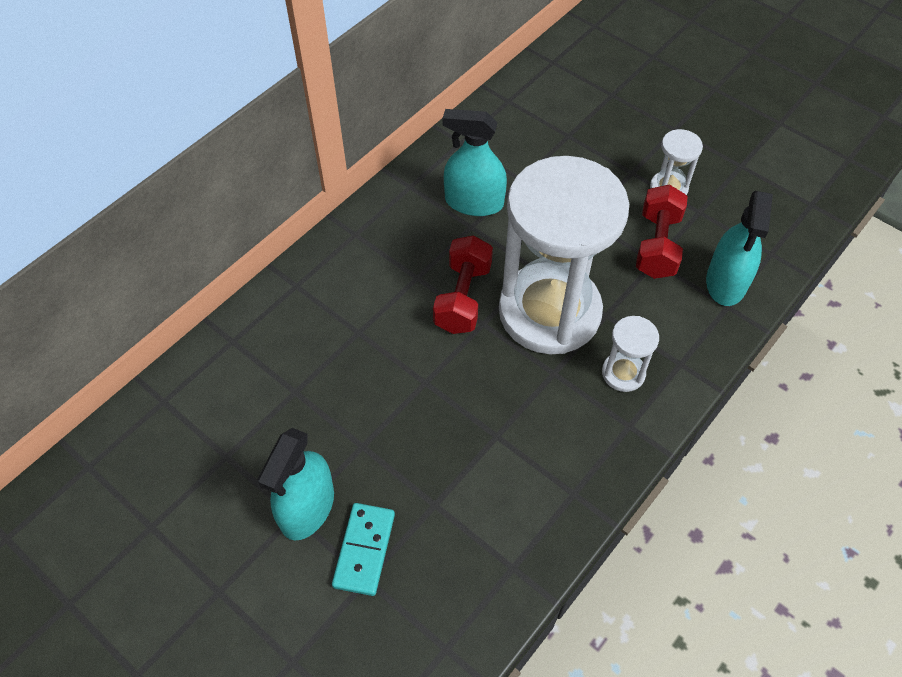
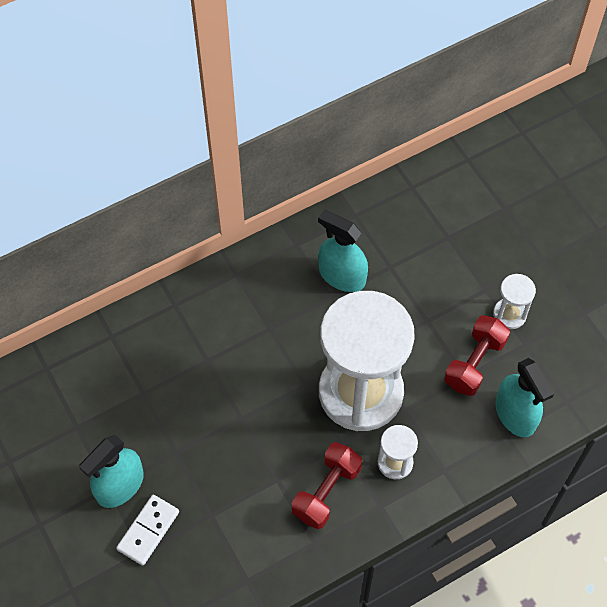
camera: 20 degrees right, 5 degrees up
turquoise domino [332,503,395,596] -> white domino [116,495,179,566]
red dumbbell [433,235,493,334] -> red dumbbell moved to [292,442,362,529]
turquoise spray bottle [706,191,773,306] -> turquoise spray bottle turned 60 degrees counterclockwise [495,358,554,437]

